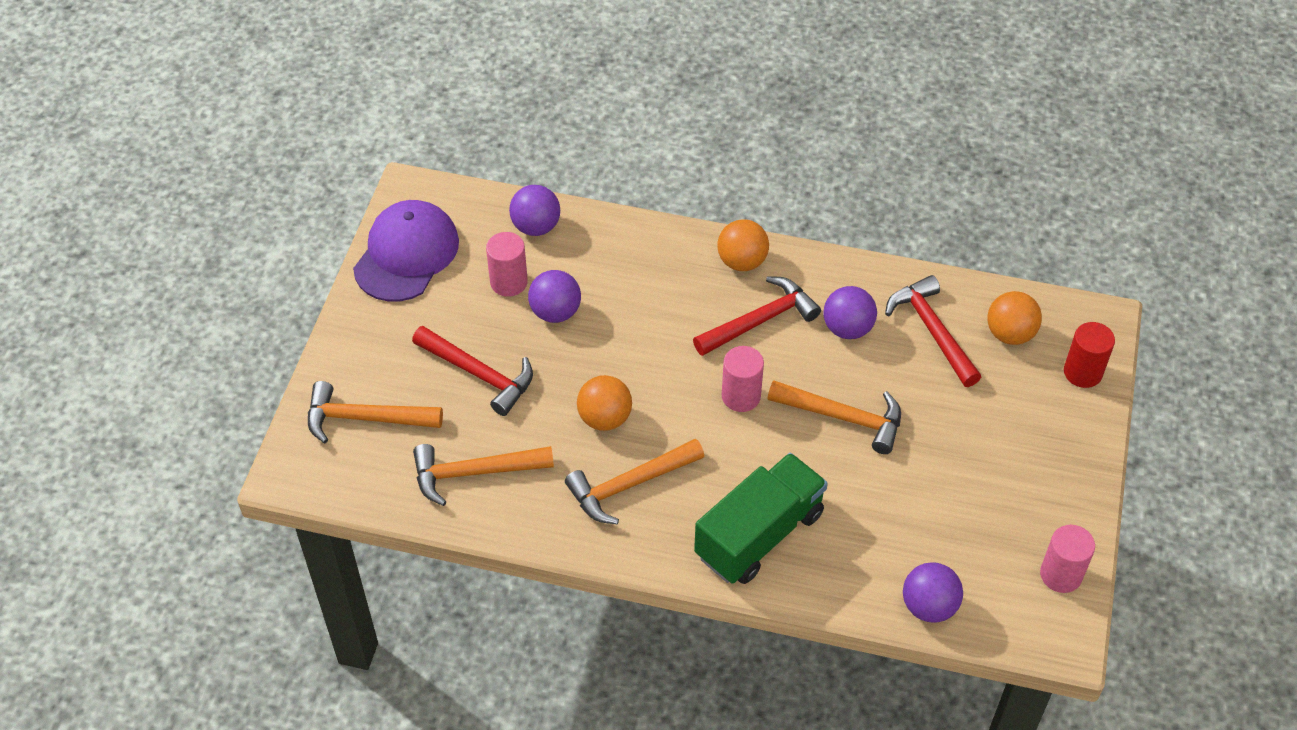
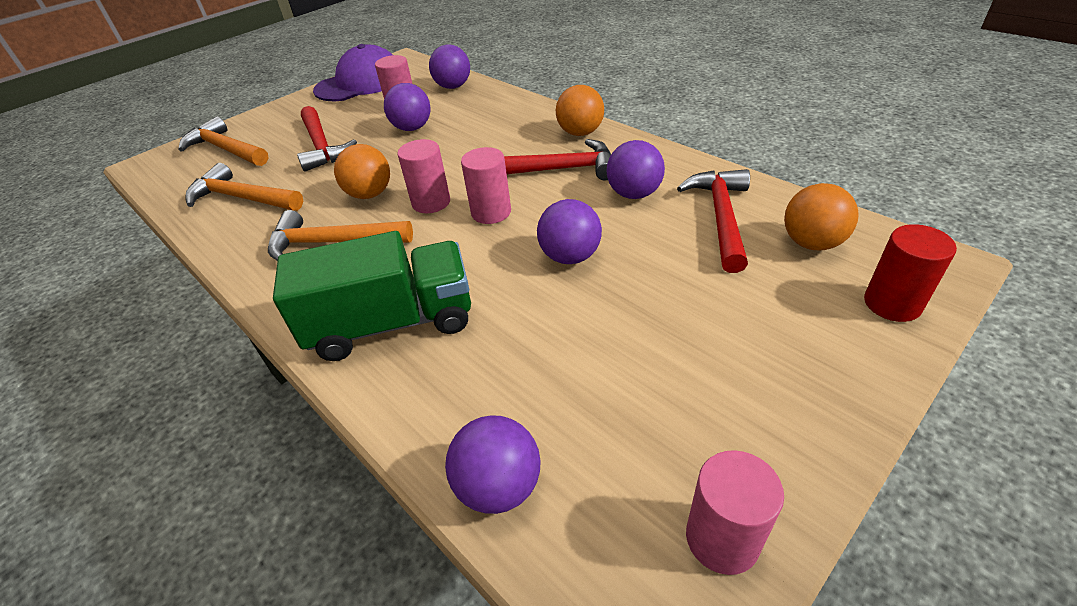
camera: 35 degrees right, 10 degrees down
orange hammer [768,380,901,454] -> purple ball [537,199,602,264]
none -> pink cylinder [397,139,450,213]

